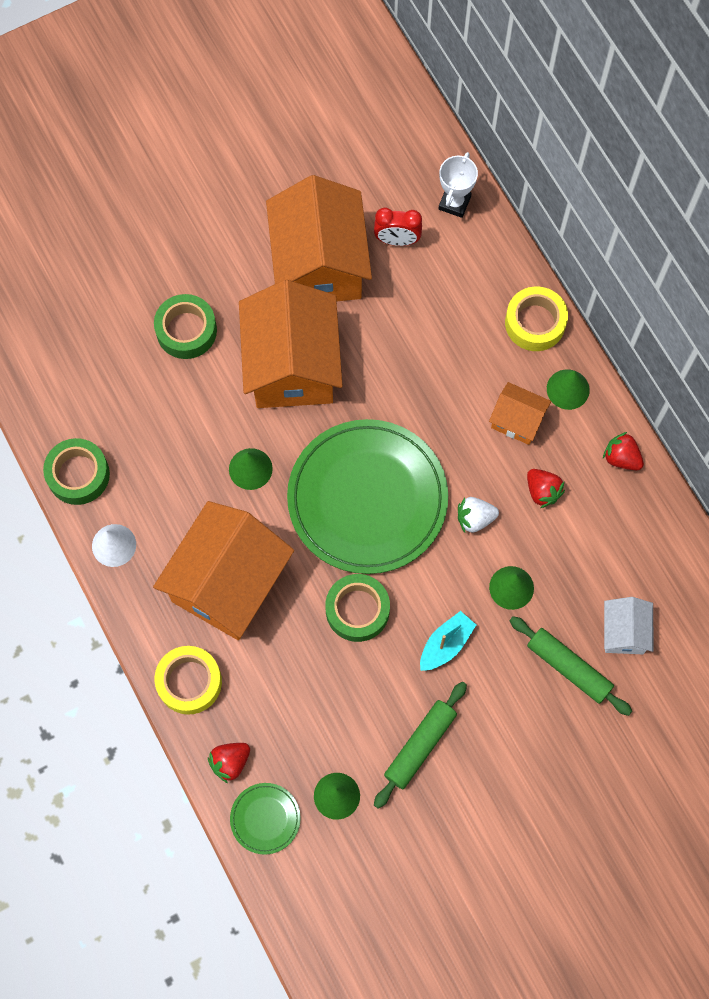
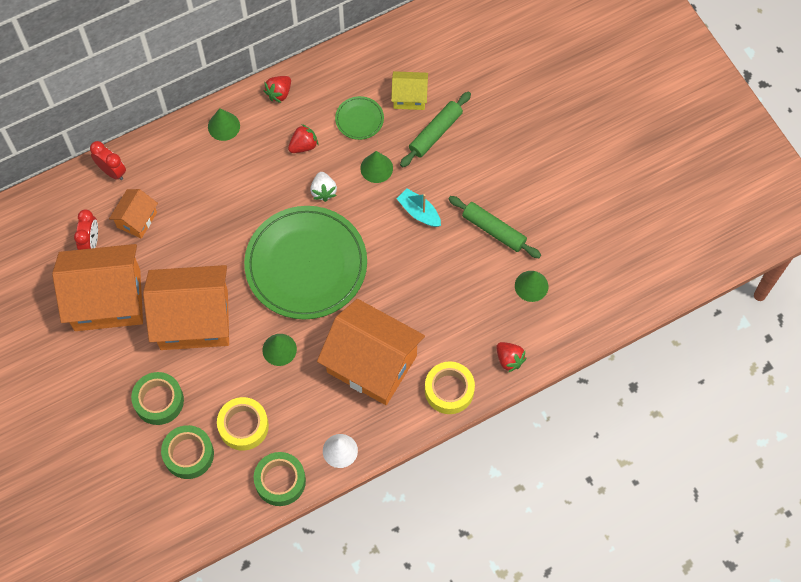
camera: 90 degrees left, 5 degrees down
green plate [230,783,301,855] -> green plate moved to [335,96,384,140]
green tape [325,574,390,642] -> green tape moved to [161,425,214,479]
white trophy [439,152,478,218] -> none
orange house [489,382,551,445] -> orange house moved to [109,189,158,239]
yellow tape [505,286,568,351] -> yellow tape moved to [217,397,269,451]
white house [604,597,654,654] -> yellow house [391,71,428,110]
none -> red clock [90,141,126,180]

